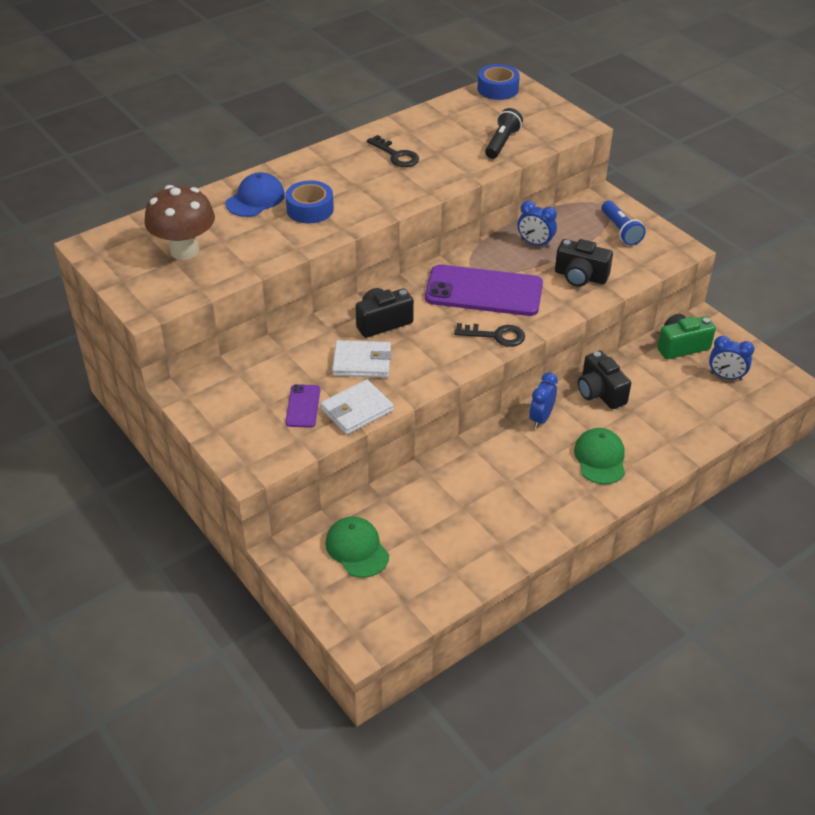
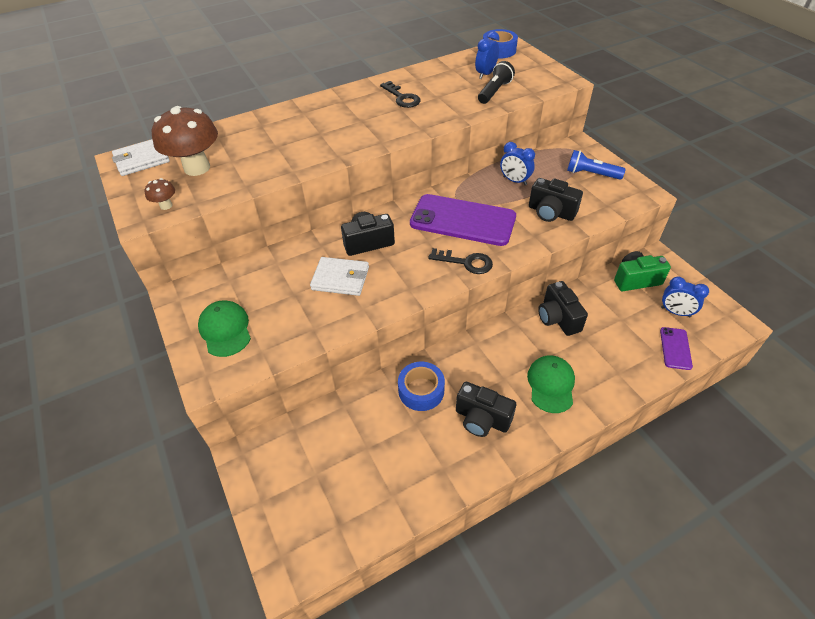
camera: 10 degrees right, 5 degrees up
blue cap [225,172,285,217] -> none
blue tape [285,180,334,224] -> blue tape moved to [398,362,445,411]
purple phone [285,384,320,428] -> purple phone moved to [660,327,693,370]
white wallet [320,380,394,435] -> white wallet moved to [112,139,170,176]
green cap [325,516,389,578] -> green cap moved to [198,301,251,357]
blue clock [529,372,558,429] -> blue clock moved to [475,32,500,79]
blue flashlight [602,201,646,246] -> blue flashlight turned 120 degrees clockwise [567,150,626,180]
none -> brown mushroom [145,178,175,210]
none -> black camera [456,382,516,437]

